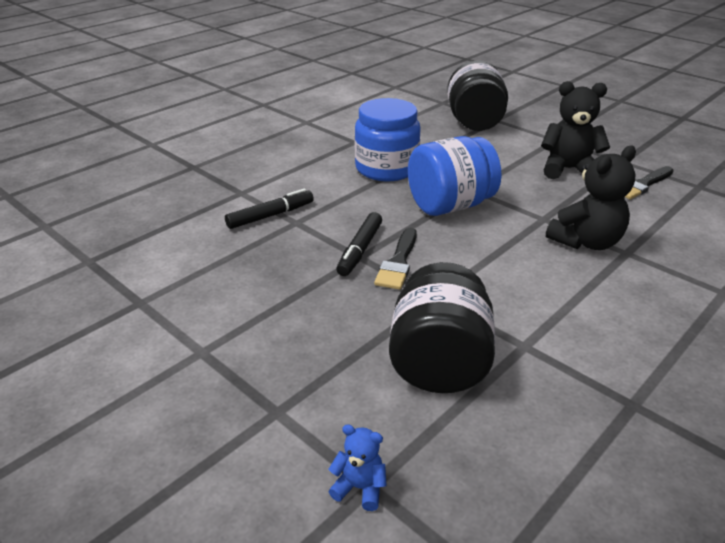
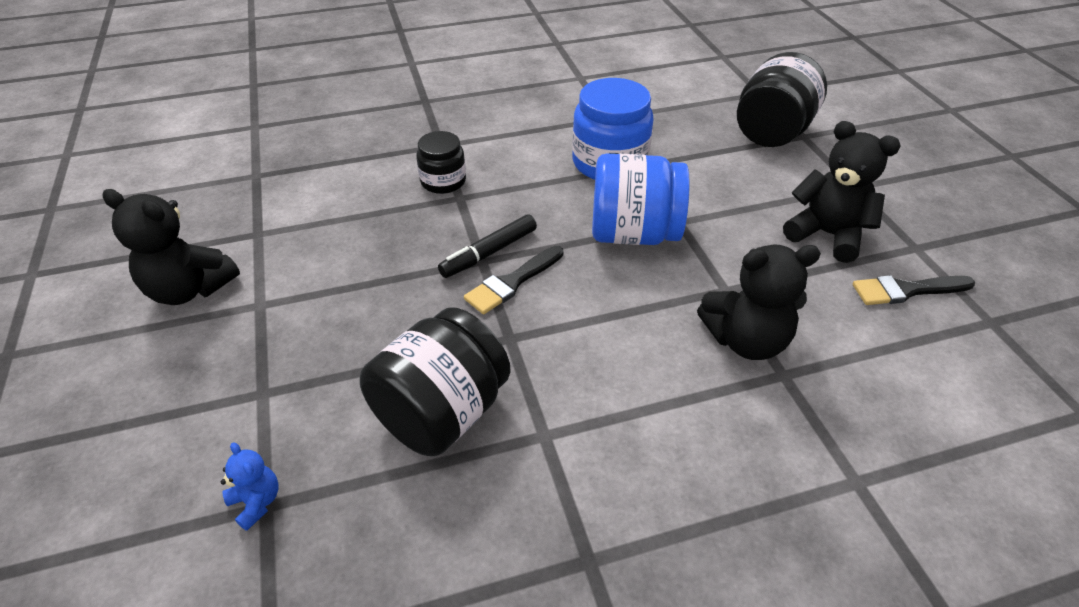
camera: 30 degrees right, 10 degrees up
black marker [225,188,314,229] -> black jar [416,131,466,194]
none -> black teddy bear [102,189,240,305]

